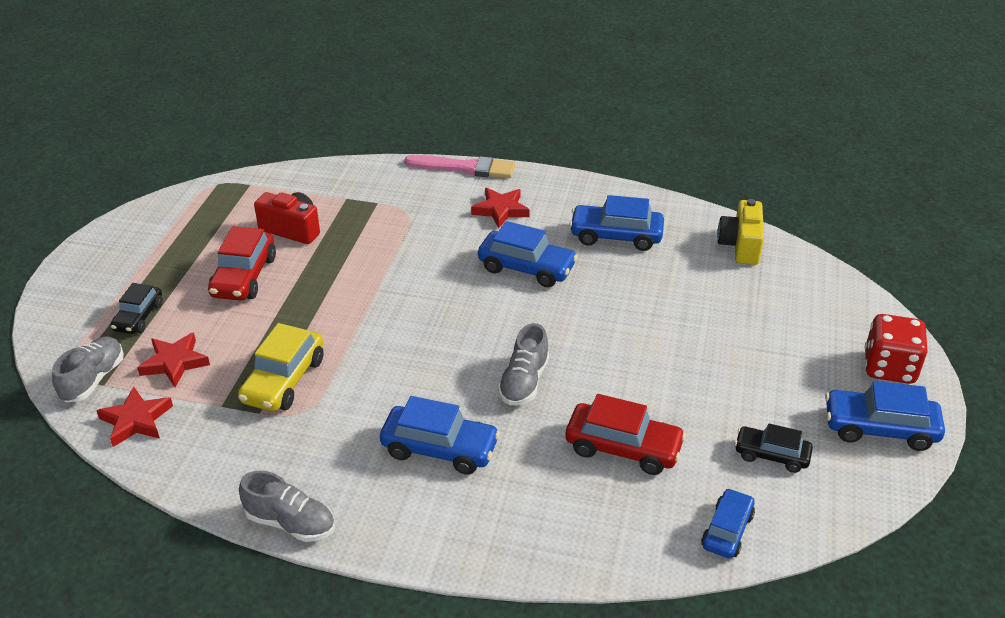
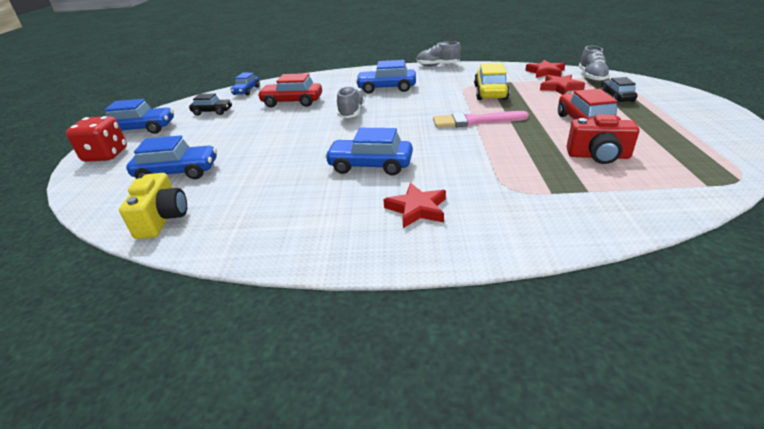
camera: 170 degrees right, 5 degrees down
pink brush [404,155,515,178] -> pink brush moved to [433,111,529,128]
blue car [569,195,664,251] -> blue car moved to [126,135,217,179]

